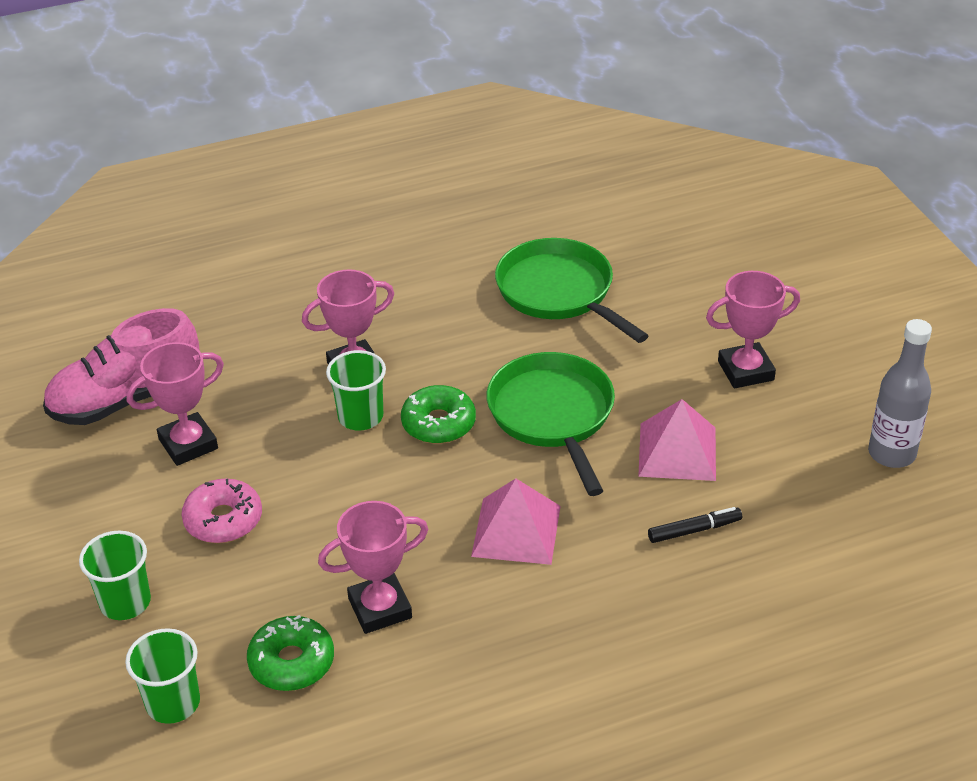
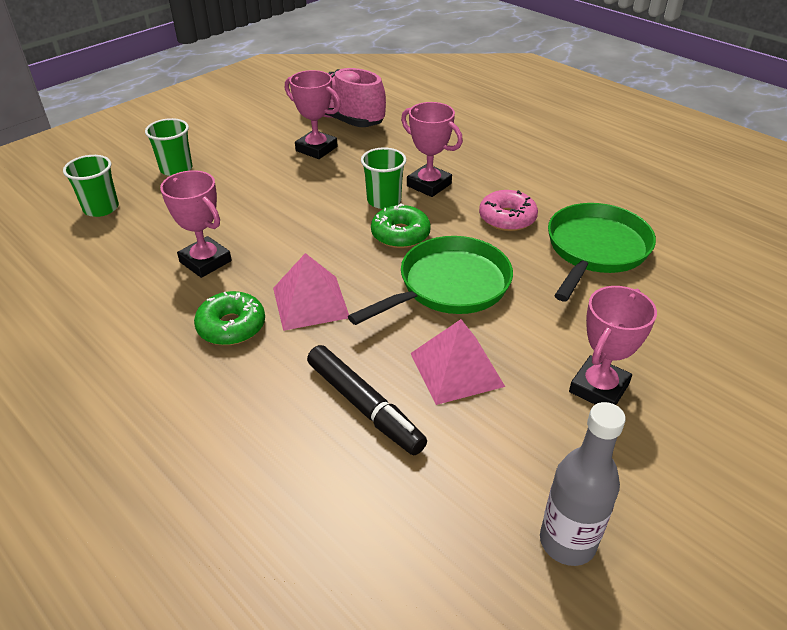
camera: 65 degrees right, 0 degrees up
pink donut [181,479,262,543] -> pink donut moved to [479,190,538,231]
green donut [247,615,334,691] -> green donut moved to [194,291,265,345]
black marker [648,507,742,543] -> black marker [307,345,427,455], size x1.72
pink trophy [706,271,800,388] -> pink trophy turned 75 degrees clockwise [569,286,657,405]

